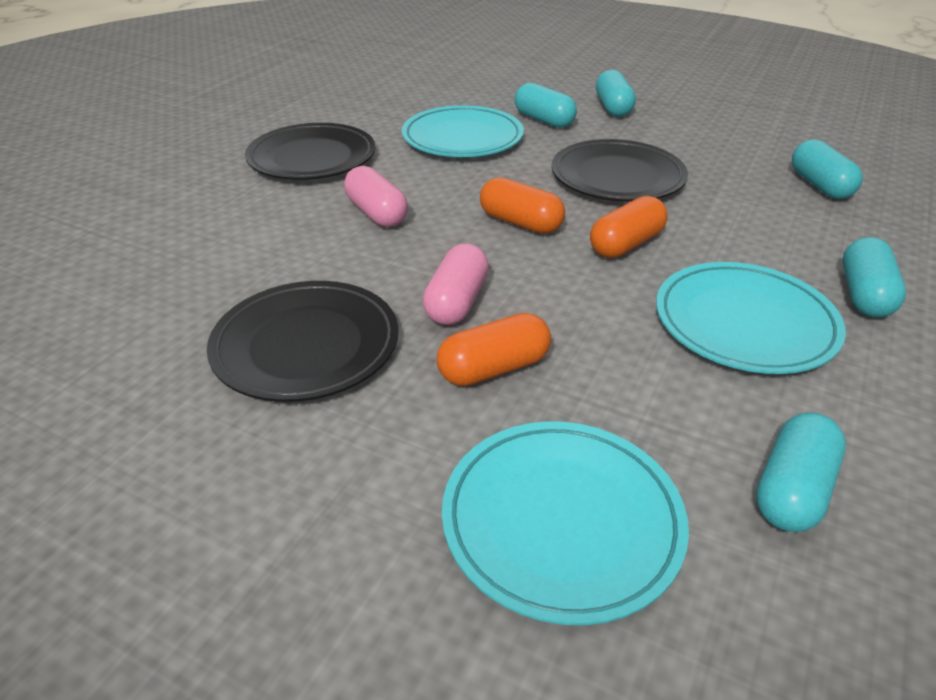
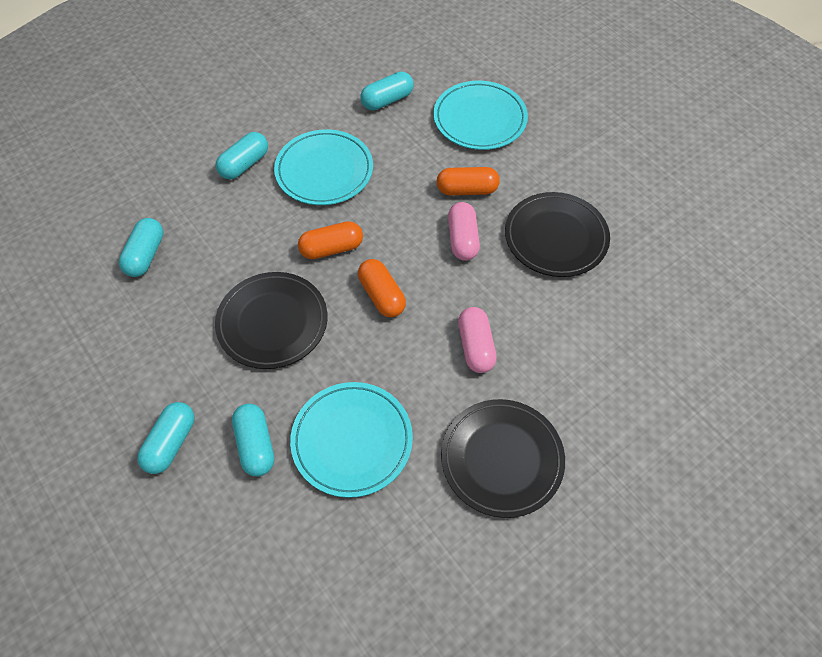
camera: 155 degrees left, 20 degrees up
pink capsule [423,243,489,325] -> pink capsule turned 45 degrees counterclockwise [448,202,480,261]

